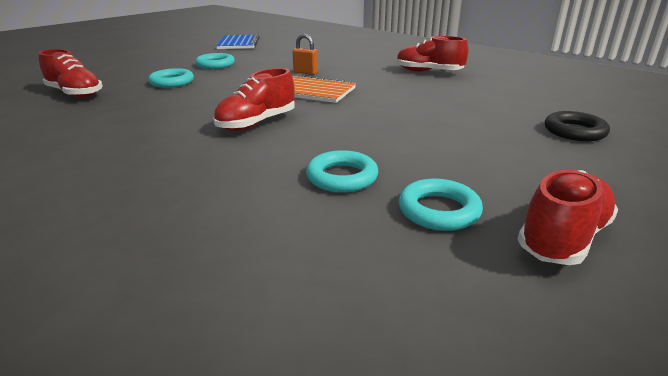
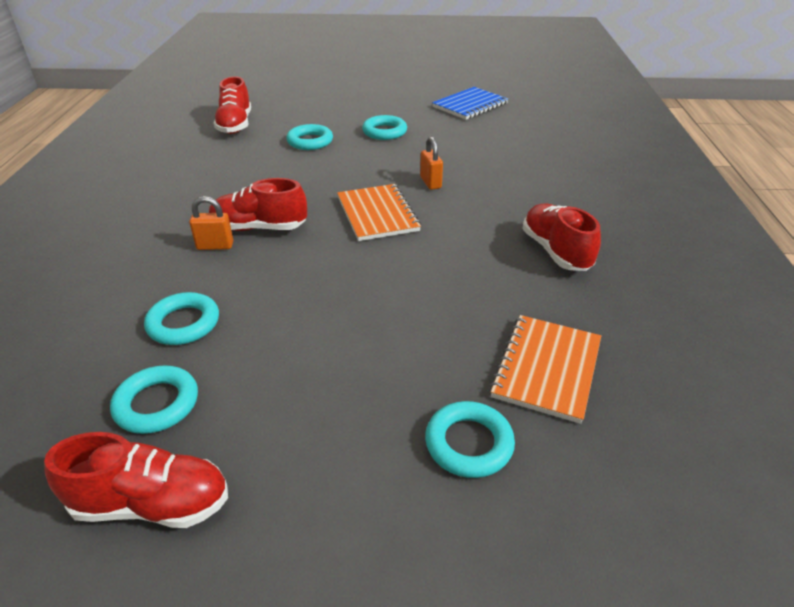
camera: 50 degrees right, 10 degrees up
black ring [545,111,610,141] -> turquoise ring [425,401,515,478]
none -> orange padlock [189,196,233,250]
none -> orange notebook [490,315,601,424]

